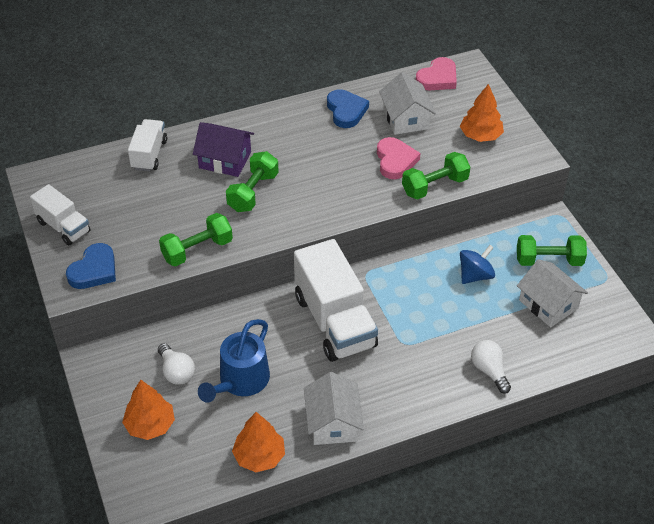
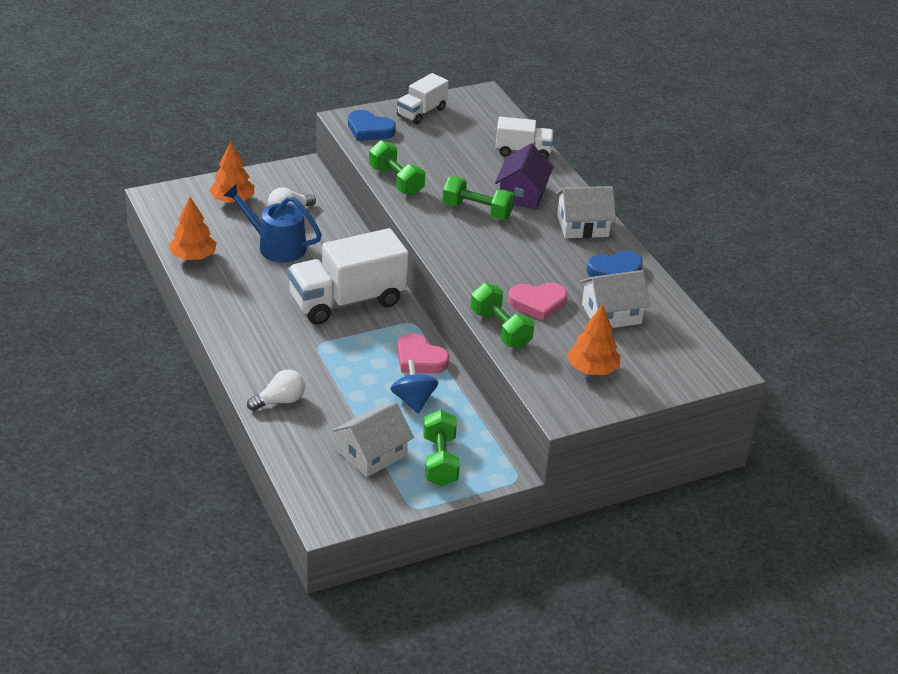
camera: 85 degrees right, 10 degrees down
white house [304,372,364,445] -> white house moved to [556,186,616,238]
pink heart [416,57,457,90] -> pink heart moved to [397,333,449,374]
blue spinning top [460,245,495,284] -> blue spinning top turned 150 degrees counterclockwise [390,360,439,413]

